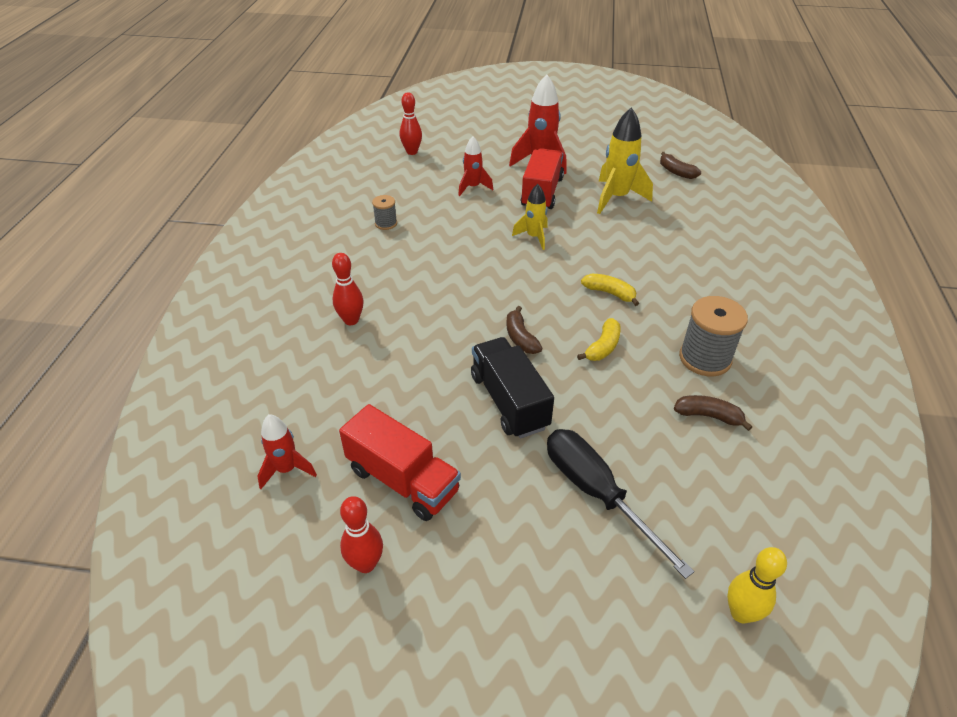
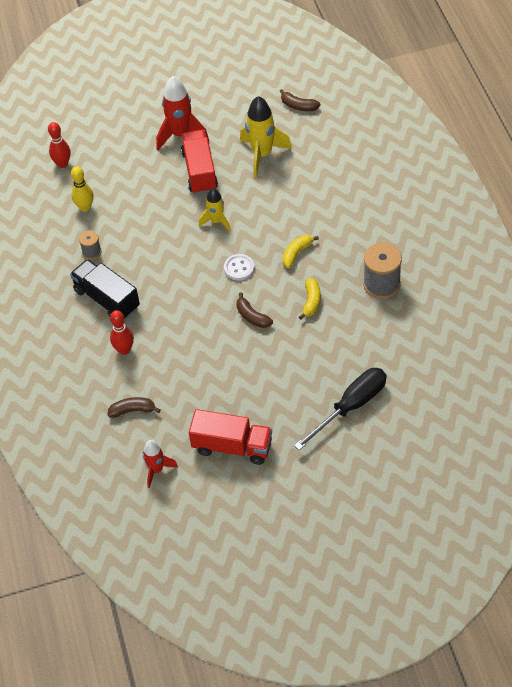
camera: 20 degrees left, 10 degrees up
red bowling pin [340,496,383,573] -> none
red rocket [458,136,493,196] -> none
black truck [471,337,554,439] -> black truck moved to [70,259,140,320]
black screwdriver [547,429,695,579] -> black screwdriver turned 105 degrees clockwise [294,368,387,450]
yellow banana [581,274,639,306] -> yellow banana turned 60 degrees counterclockwise [283,235,319,268]
brown banana [674,395,752,431] -> brown banana moved to [108,397,161,418]
yellow bowling pin [727,547,787,624] -> yellow bowling pin moved to [71,166,93,212]
none -> white button [224,254,254,281]

